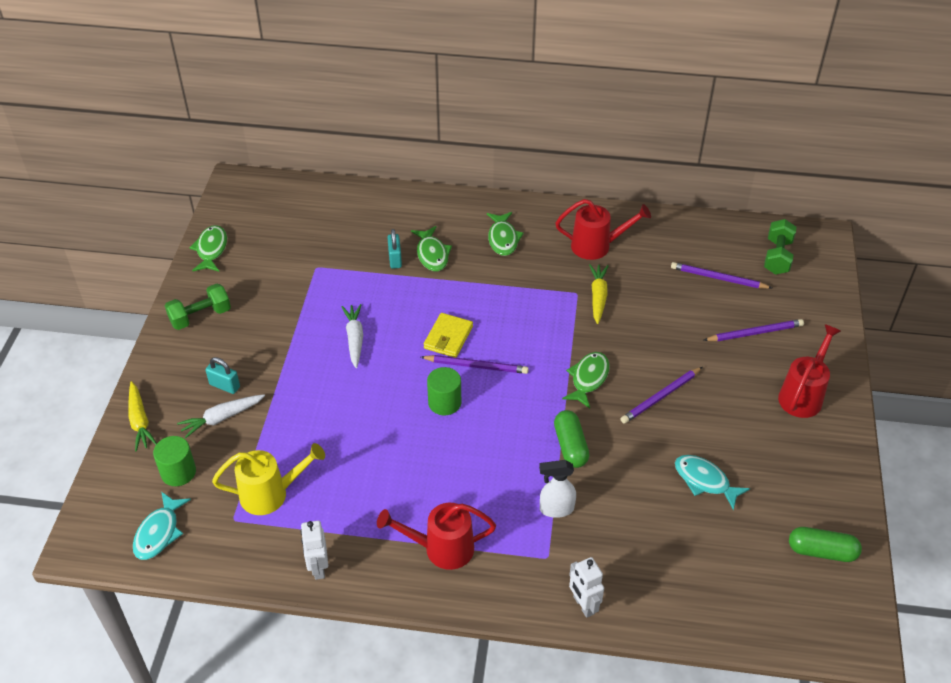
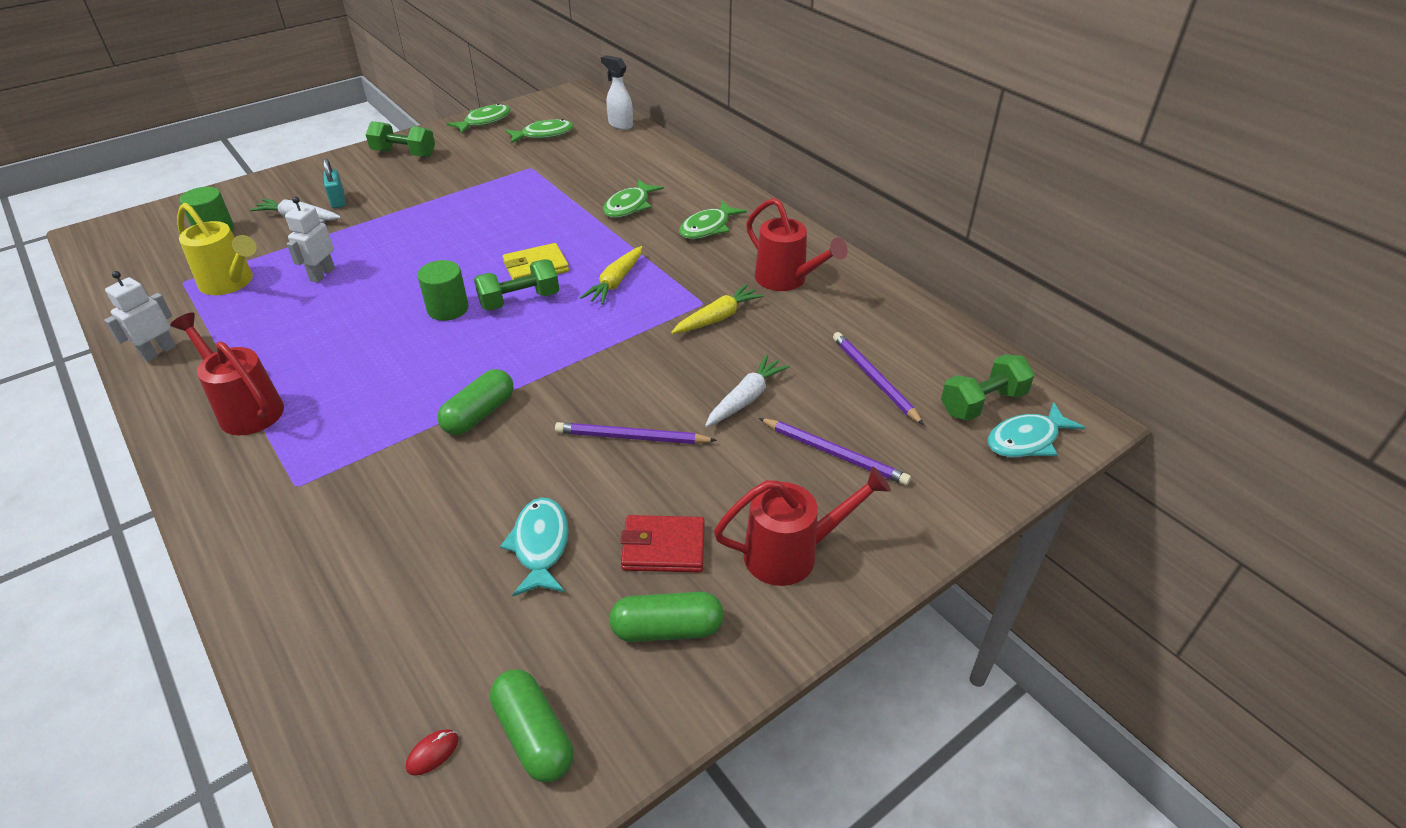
camera: 45 degrees right, 5 degrees down
yellow carrot [128,381,157,451] -> yellow carrot moved to [580,246,642,305]
turquoise fish [133,492,191,560] -> turquoise fish moved to [988,402,1085,458]
white carrot [341,304,363,368] -> white carrot moved to [705,355,790,427]
turquoise padlock [387,229,402,269] -> none
purple pencil [421,355,529,374] -> green dumbbell [474,259,559,311]
white spray bottle [539,460,576,518] -> white spray bottle moved to [601,55,633,130]
green fish [562,352,610,408] -> green fish moved to [505,119,574,143]
white robot [569,557,604,618] -> white robot moved to [285,197,335,283]
none -> red mouse [406,729,458,776]
none -> green capsule [609,592,724,642]
none -> red wallet [620,515,705,573]

